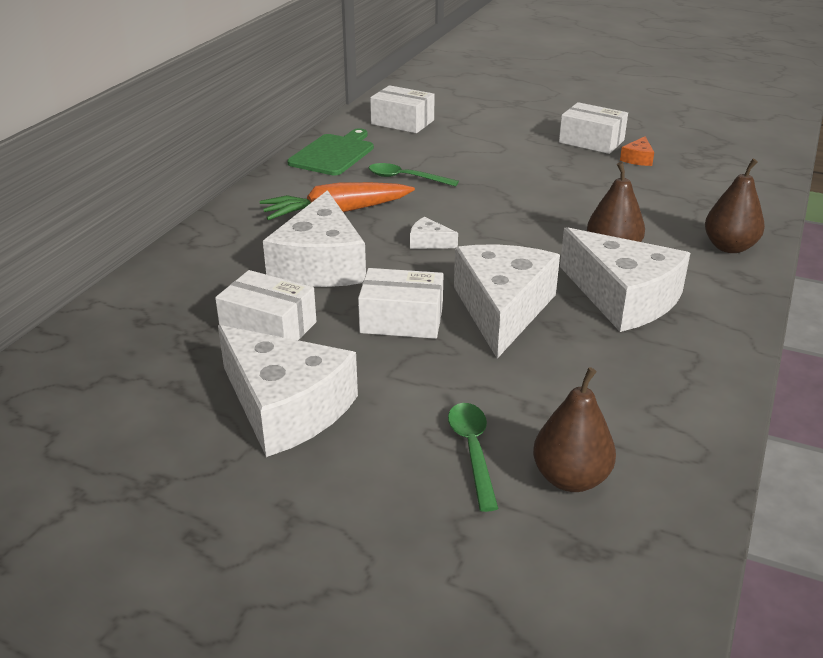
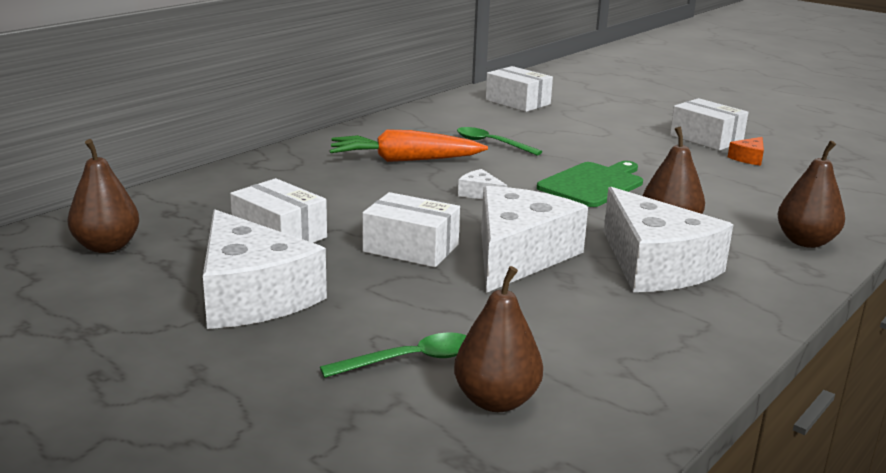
camera: 15 degrees right, 10 degrees down
white cheese [263,190,366,287] -> none
green cutting board [287,128,374,175] -> green cutting board moved to [537,161,643,207]
green spoon [448,403,498,512] -> green spoon turned 60 degrees clockwise [320,333,467,378]
none -> brown pear [67,139,139,253]

